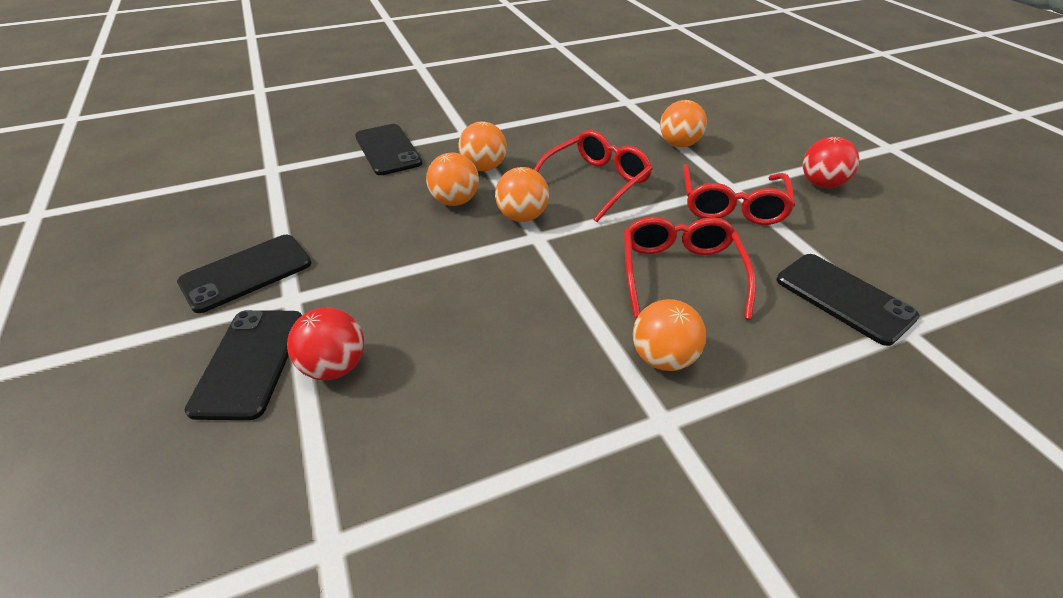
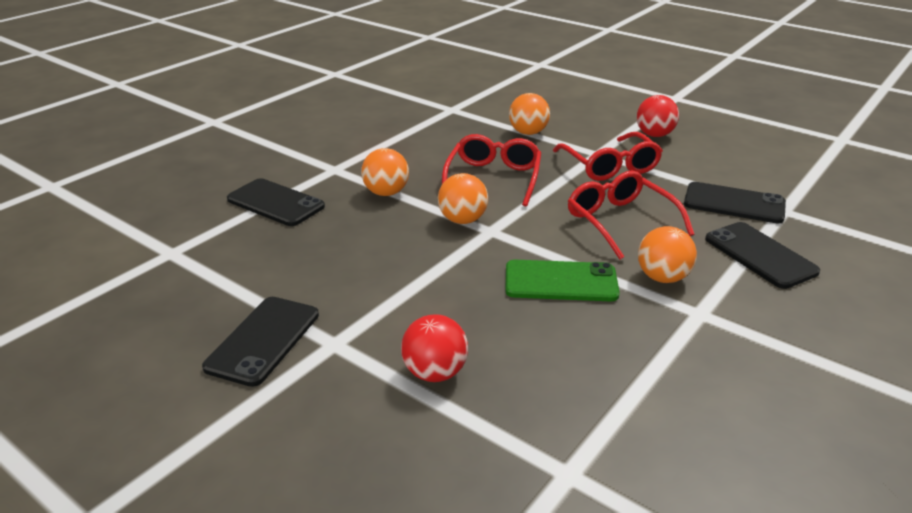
camera: 30 degrees left, 10 degrees down
black phone [184,310,302,420] -> black phone moved to [705,222,820,289]
orange ball [426,153,479,206] -> none
none -> green phone [505,260,620,301]

